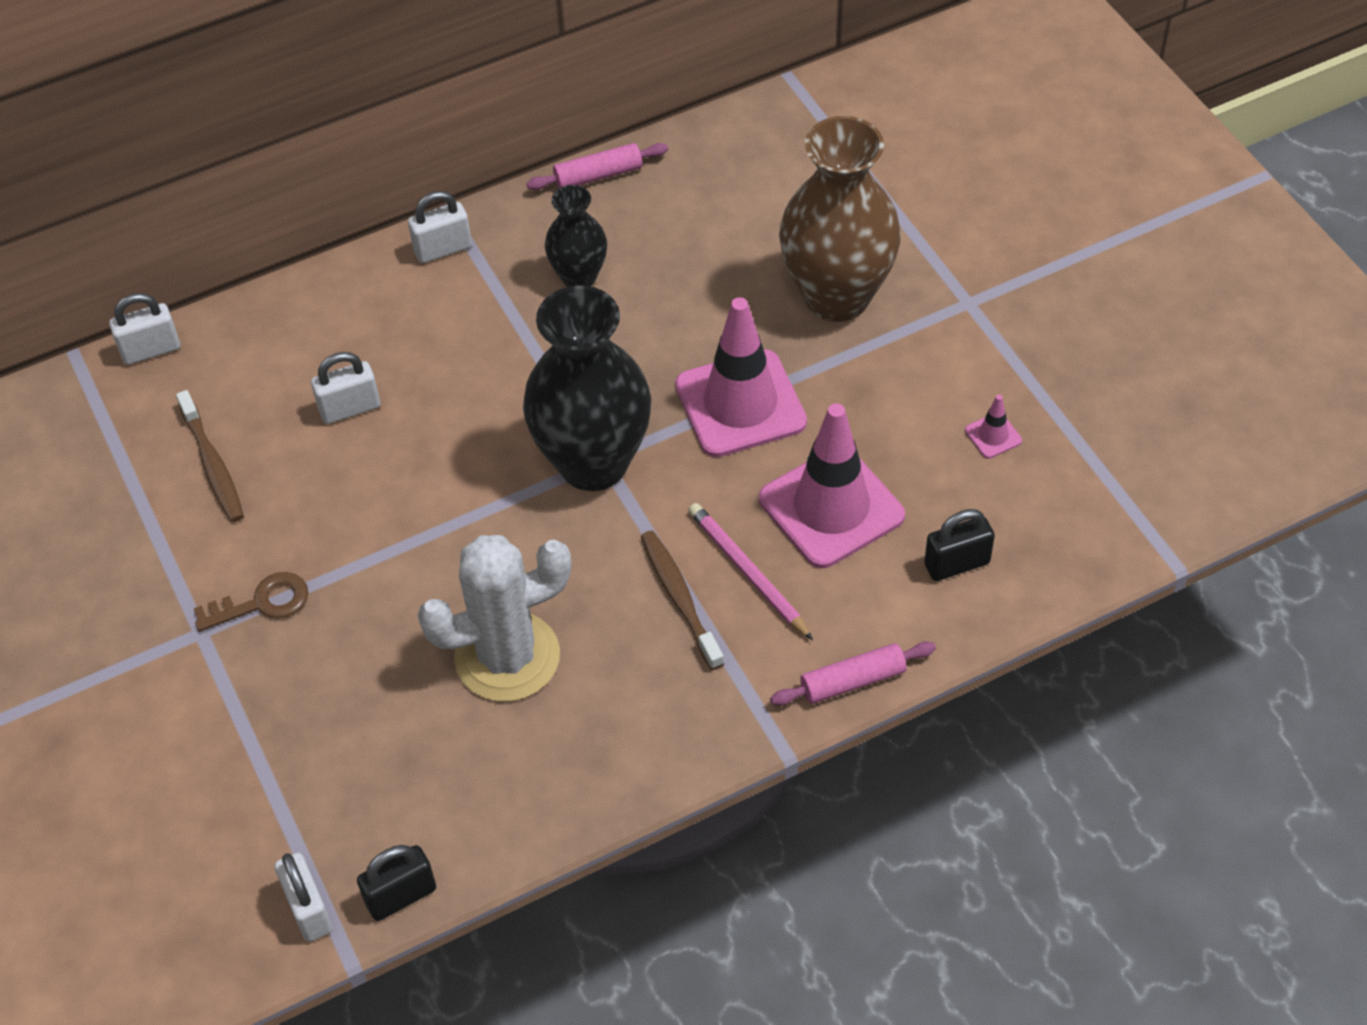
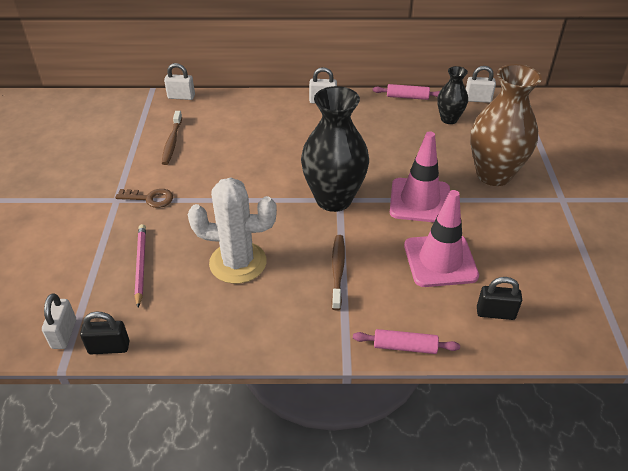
camera: 25 degrees right, 10 degrees down
white padlock [311,352,380,424] -> white padlock moved to [466,66,496,103]
black vase [545,185,607,287] -> black vase moved to [437,66,468,124]
pink pencil [688,503,813,640] -> pink pencil moved to [135,224,146,308]
pink traffic cone [965,395,1022,459] -> none

